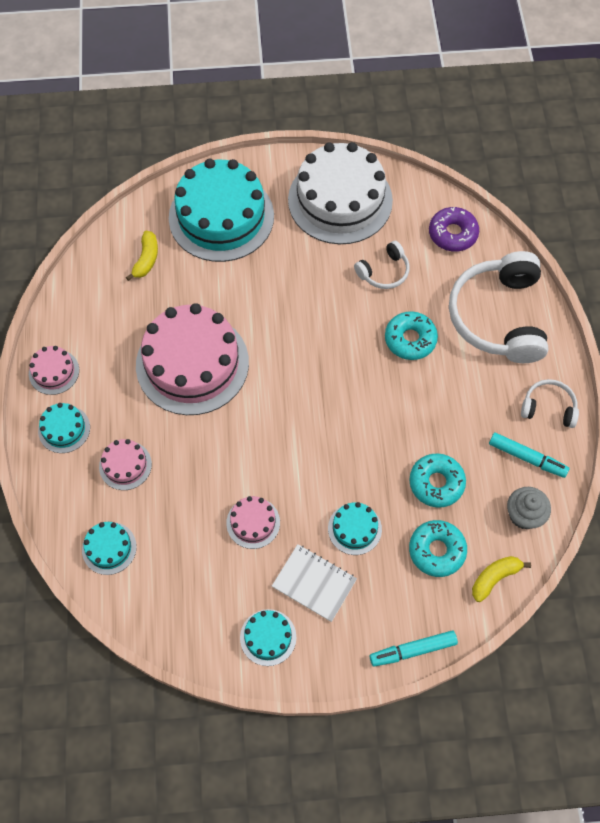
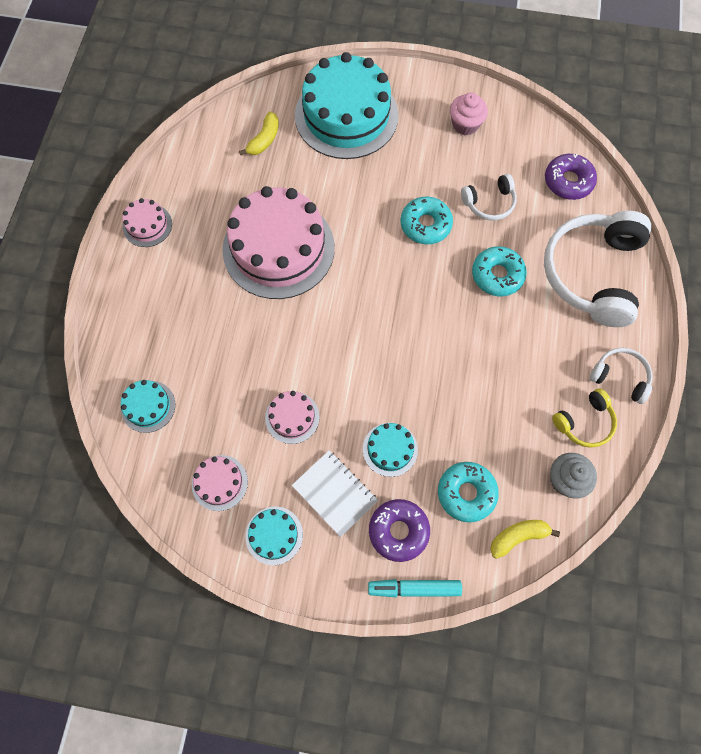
camera: 15 degrees right, 5 degrees up
turquoise cake [38,403,90,453] -> none
pink cake [99,439,152,490] -> pink cake moved to [192,455,248,511]
white cake [288,142,393,244] -> pink cupcake [450,93,488,135]
turquoise donut [409,453,466,508] -> turquoise donut moved to [400,197,453,244]
turquoise marker [489,432,569,478] -> yellow headphones [552,388,617,448]
none -> purple donut [369,499,430,562]

